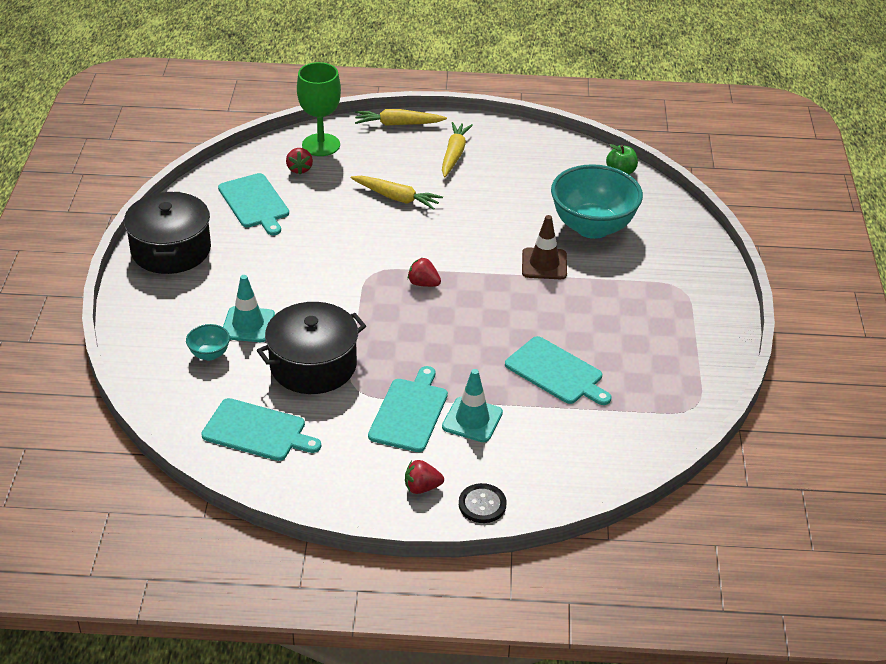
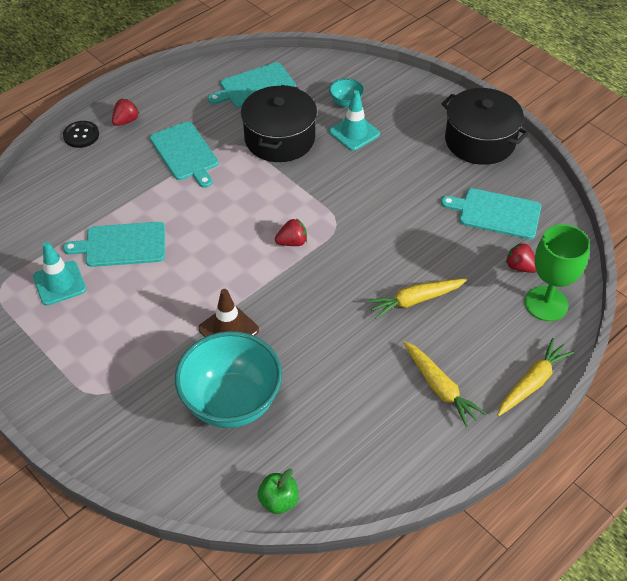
camera: 135 degrees right, 10 degrees up
turquoise traffic cone [442,369,503,442] -> turquoise traffic cone moved to [33,242,86,306]

